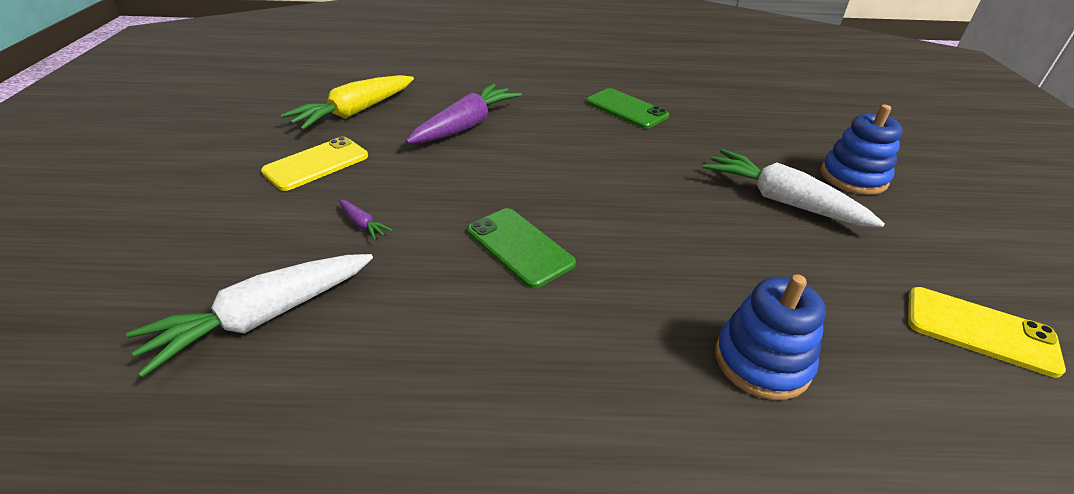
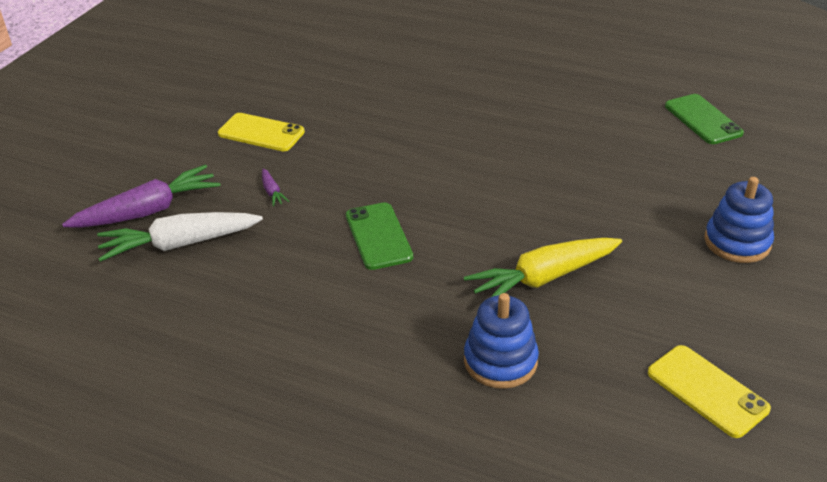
camera: 25 degrees right, 0 degrees up
yellow phone [261,136,368,191] -> yellow phone turned 45 degrees clockwise [218,113,305,151]
yellow carrot [281,75,414,130] -> yellow carrot moved to [464,238,622,297]
purple carrot [406,84,522,144] -> purple carrot moved to [62,165,220,228]
green phone [586,88,669,129] -> green phone moved to [665,94,744,144]
white carrot [703,149,885,227] -> none

